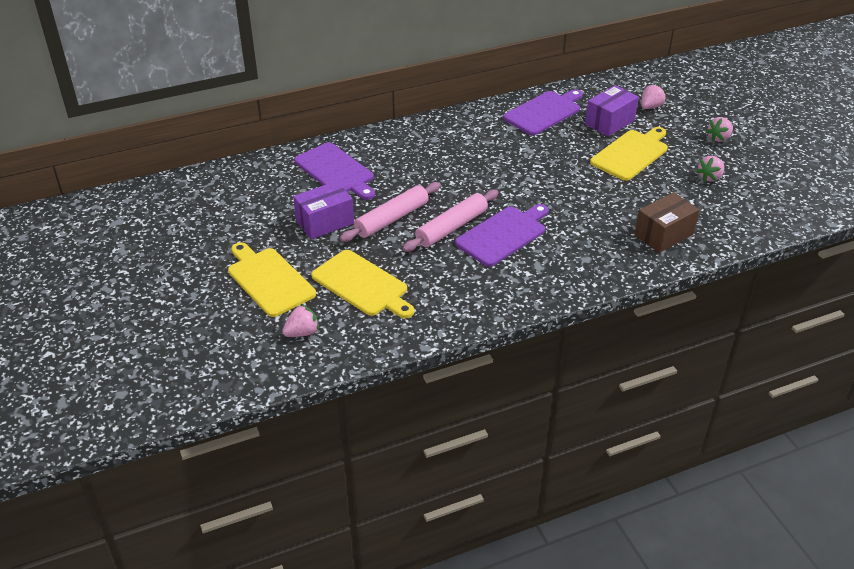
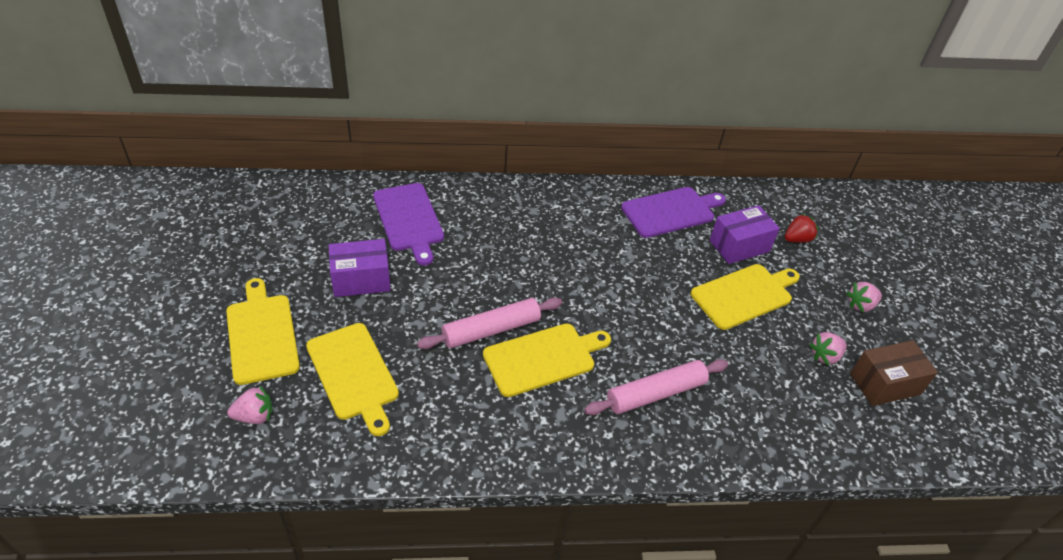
camera: 15 degrees right, 5 degrees up
pink rolling pin [340,182,441,242] -> pink rolling pin moved to [584,359,728,415]
purple cutting board [455,204,549,267] -> yellow cutting board [483,324,611,397]
brown box [634,192,699,253] -> brown box moved to [850,340,938,406]
pink strawberry [641,84,666,109] -> red strawberry [785,214,819,243]

